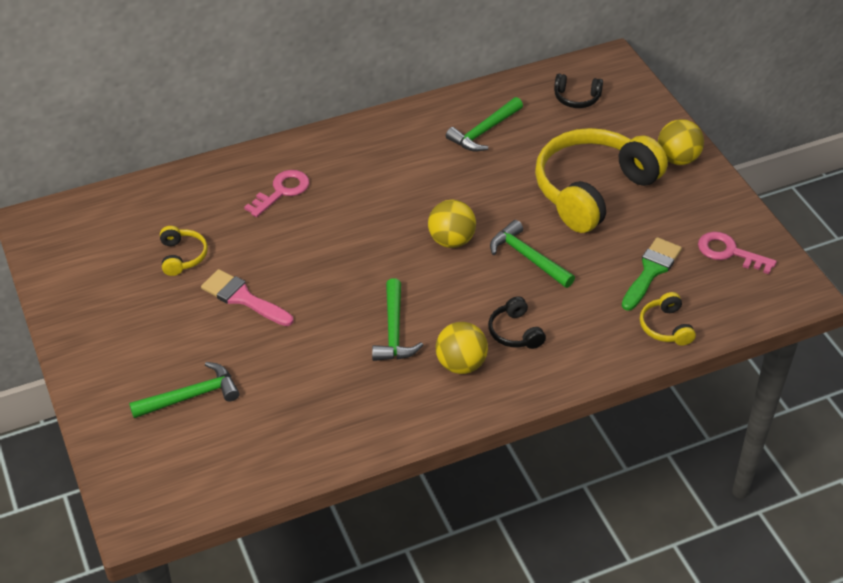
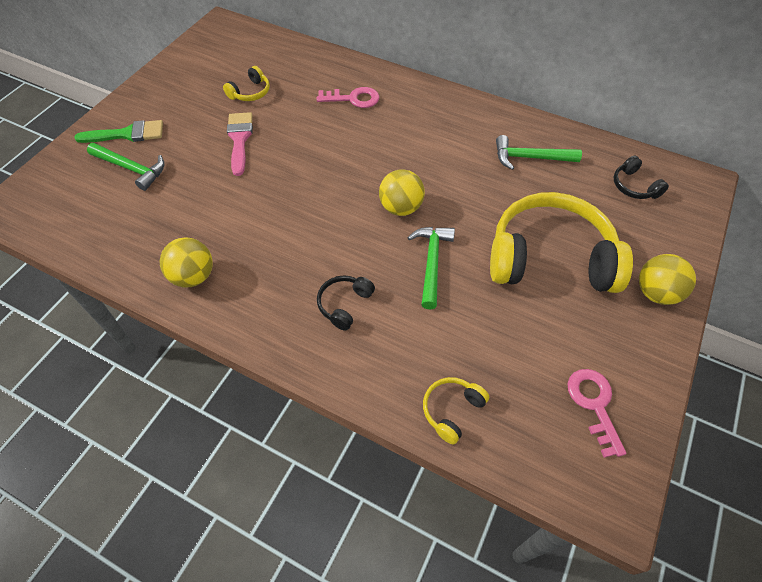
camera: 50 degrees right, 10 degrees up
green hammer [372,278,423,361] -> none
yellow ball [436,322,488,374] -> yellow ball moved to [160,237,213,287]
green brush [622,237,682,311] -> green brush moved to [74,120,163,143]

